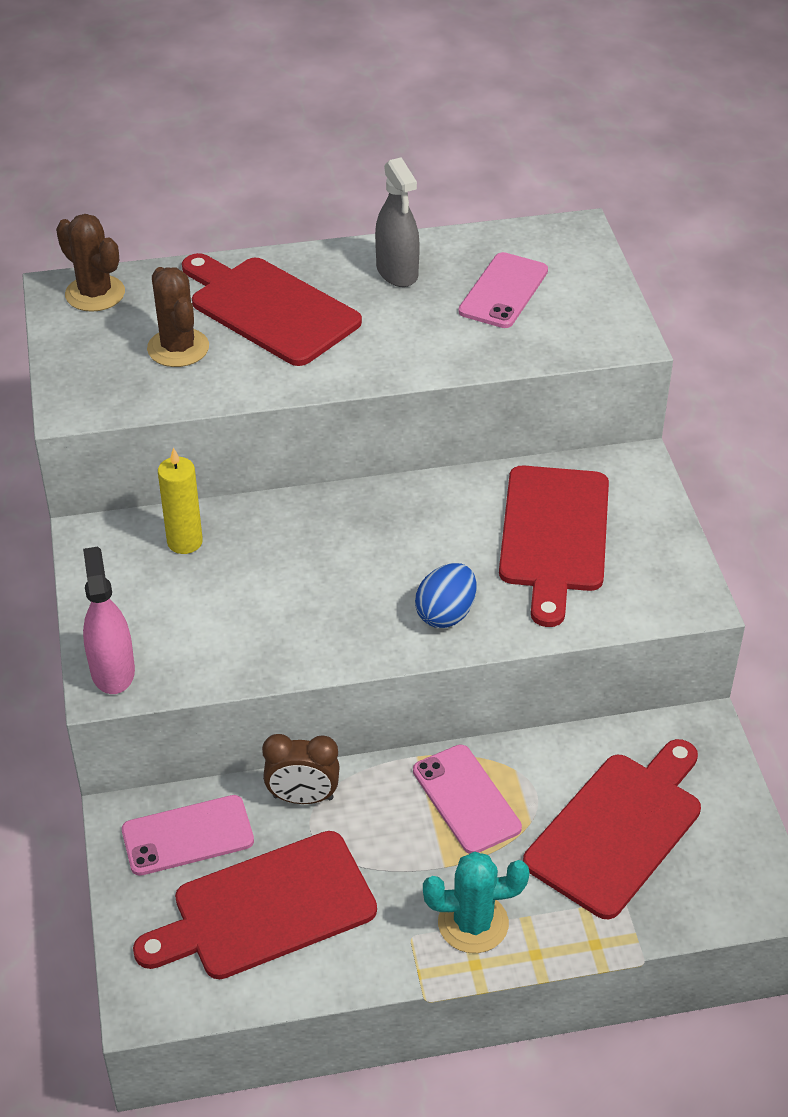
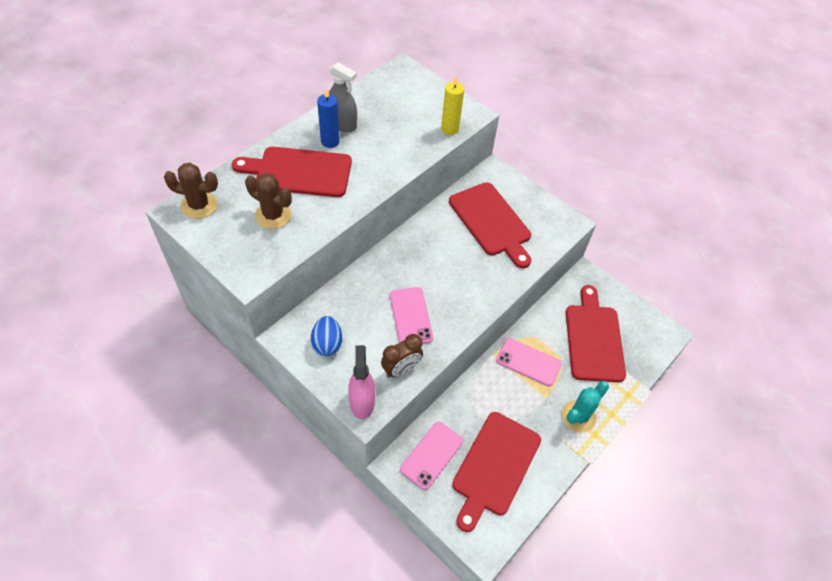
camera: 40 degrees left, 10 degrees up
pink spray bottle [83,547,135,694] -> pink spray bottle turned 45 degrees clockwise [348,345,375,419]
yellow candle [158,447,203,554] -> yellow candle moved to [441,76,464,135]
brown clock [262,734,340,804] -> brown clock moved to [381,334,423,378]
blue egg [415,563,476,628] -> blue egg moved to [311,316,342,356]
pink phone [459,252,548,328] -> pink phone moved to [390,287,433,344]
none -> blue candle [317,88,340,148]

